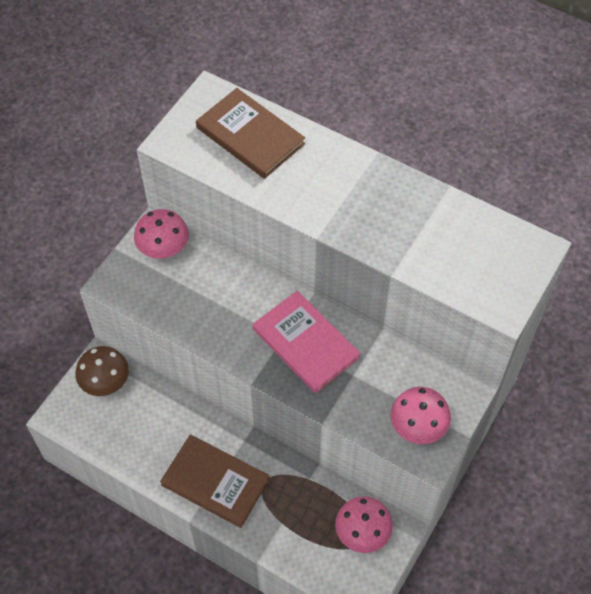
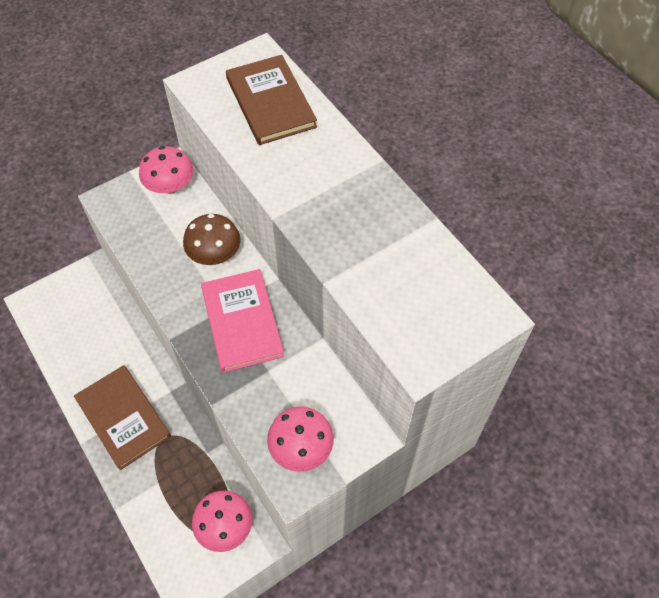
camera: 25 degrees right, 0 degrees up
brown mushroom [76,346,129,396] -> brown mushroom moved to [183,214,240,265]

